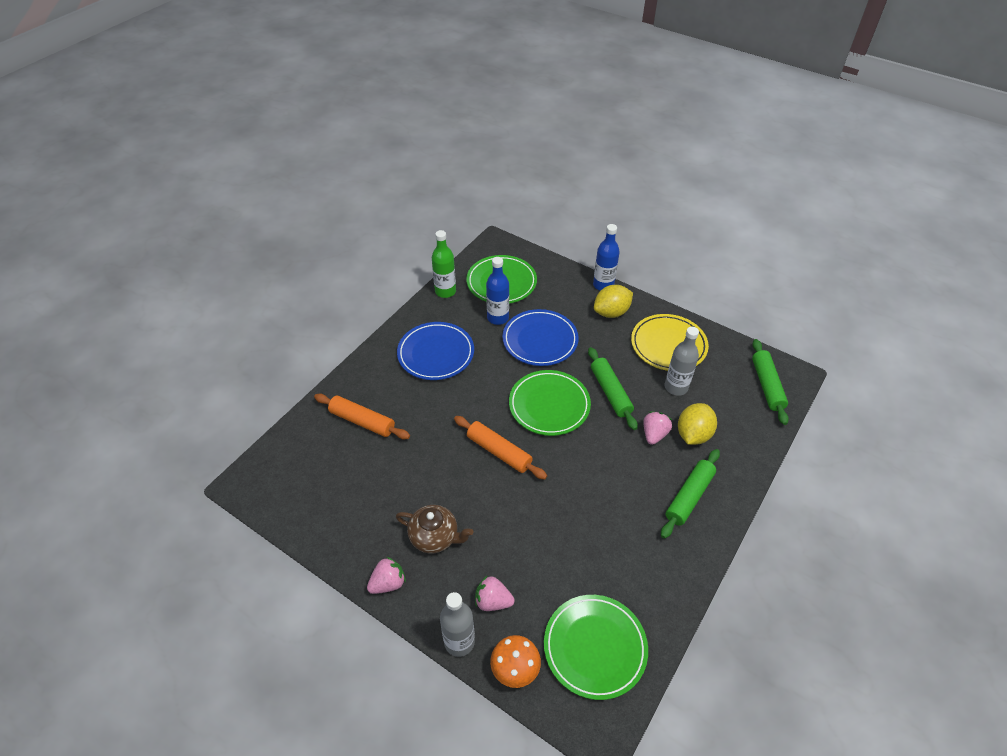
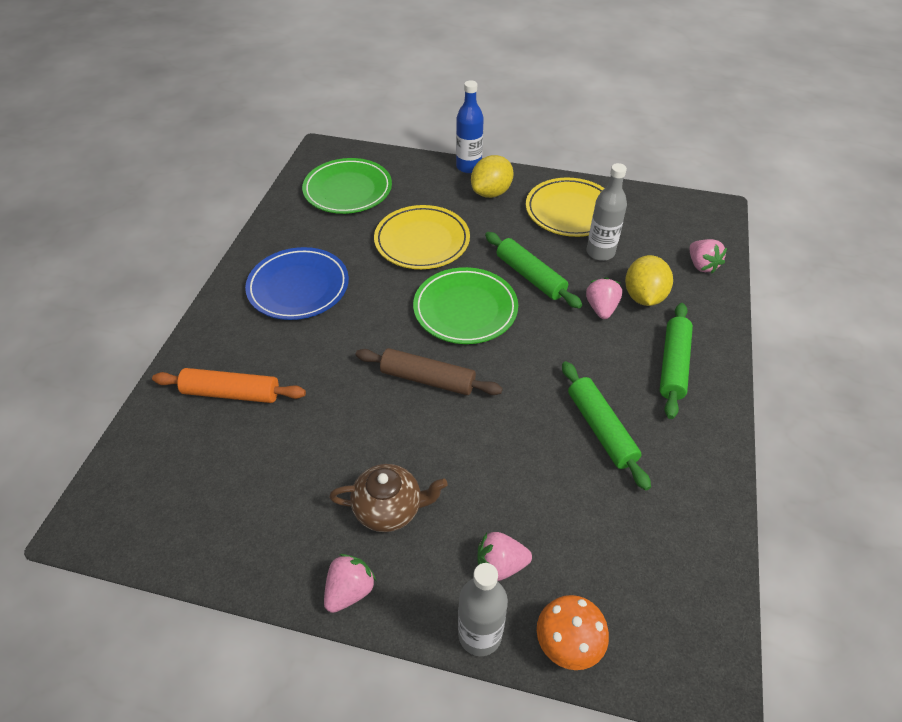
camera: 20 degrees left, 0 degrees up
green bottle [432,230,456,298] -> none
orange rolling pin [454,416,547,480] -> brown rolling pin [356,348,503,395]
blue bottle [486,257,509,325] -> none
blue plate [502,309,579,366] -> yellow plate [374,205,470,269]
green plate [544,595,648,700] -> none
green rolling pin [752,339,789,425] -> green rolling pin moved to [562,361,651,490]
none -> pink strawberry [690,239,727,273]

